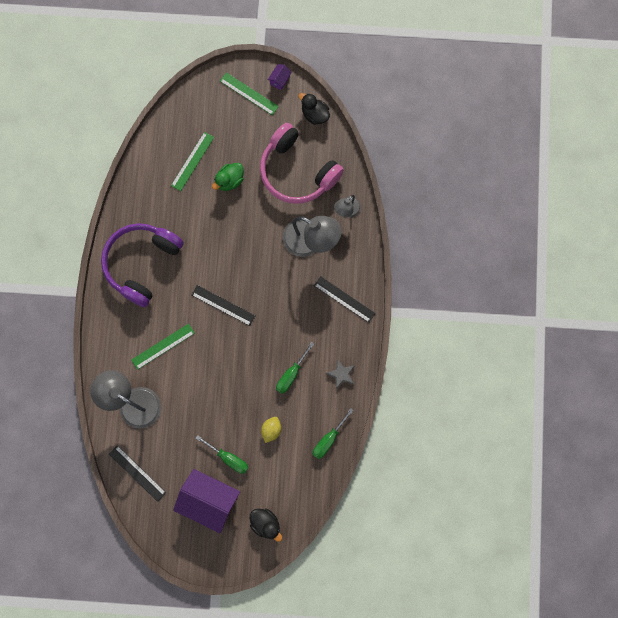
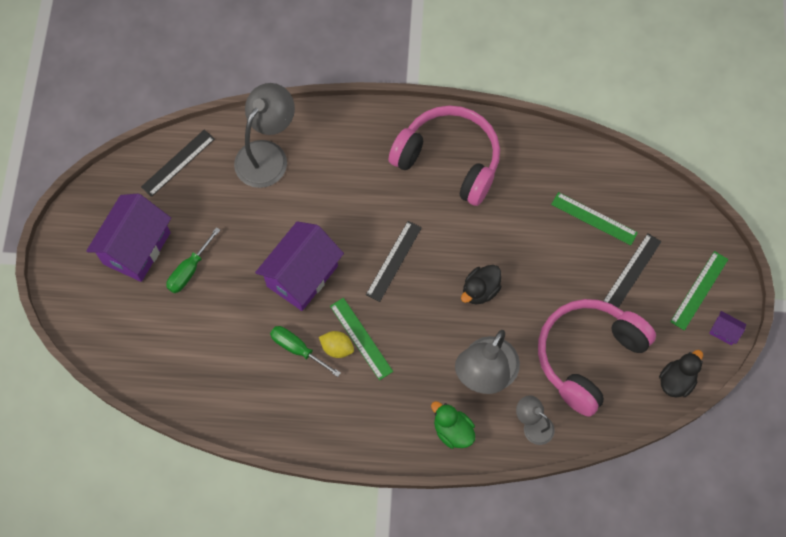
camera: 90 degrees right, 10 degrees down
purple headphones [101,223,184,307] -> pink headphones [389,106,500,206]
green ruler [131,324,195,370] -> green ruler moved to [330,298,393,380]
green duck [212,163,244,191] -> green duck moved to [431,401,475,449]
black duck [250,508,282,542] -> black duck moved to [461,265,502,304]
yellow lemon [261,417,281,443] -> yellow lemon moved to [319,331,354,358]
green screwdriver [313,408,354,459] -> none
black ruler [314,276,376,323] -> black ruler moved to [603,233,661,308]
grey star [326,359,355,389] -> none
none -> purple house [255,221,344,311]

